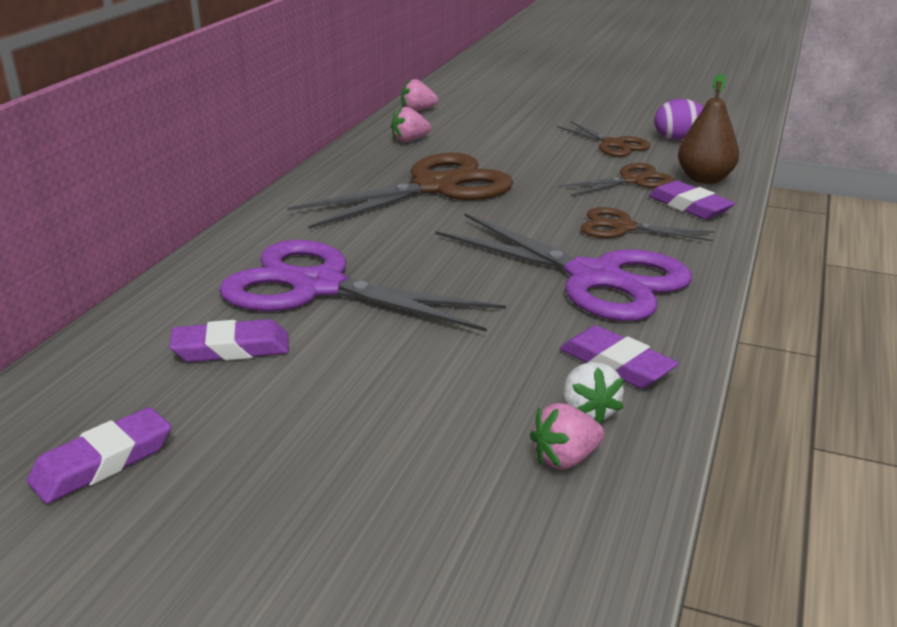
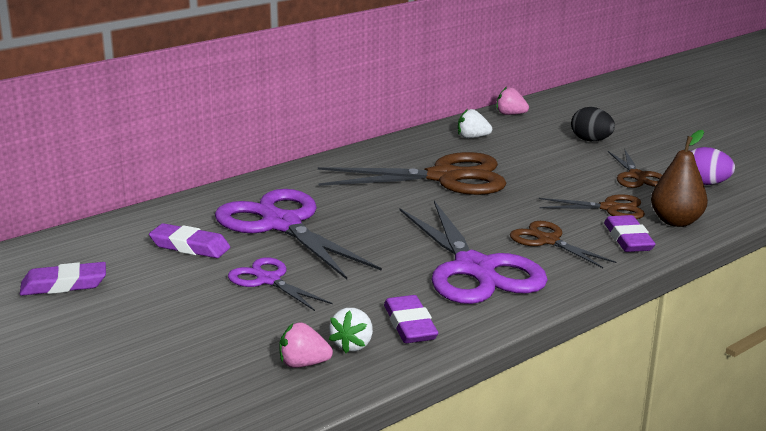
camera: 30 degrees right, 5 degrees down
pink strawberry [391,107,431,142] -> white strawberry [458,109,492,138]
none -> purple scissors [228,257,332,311]
none -> black egg [571,107,615,141]

